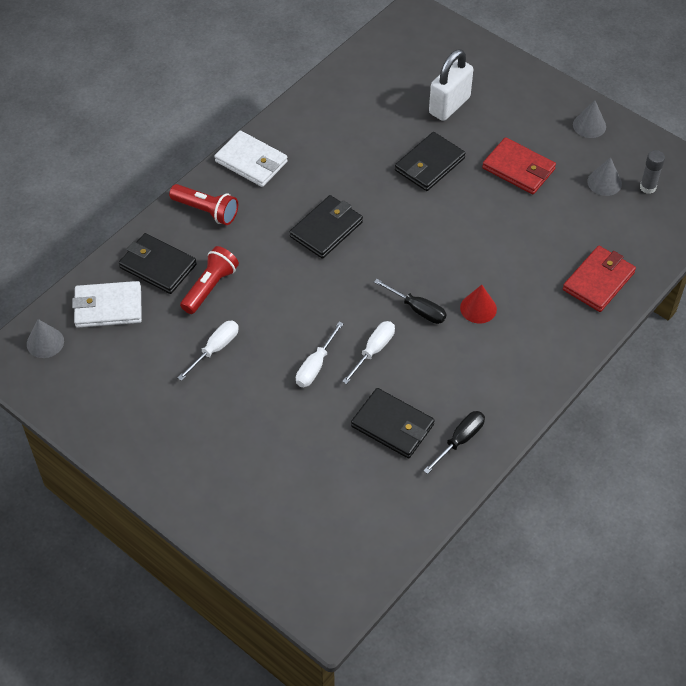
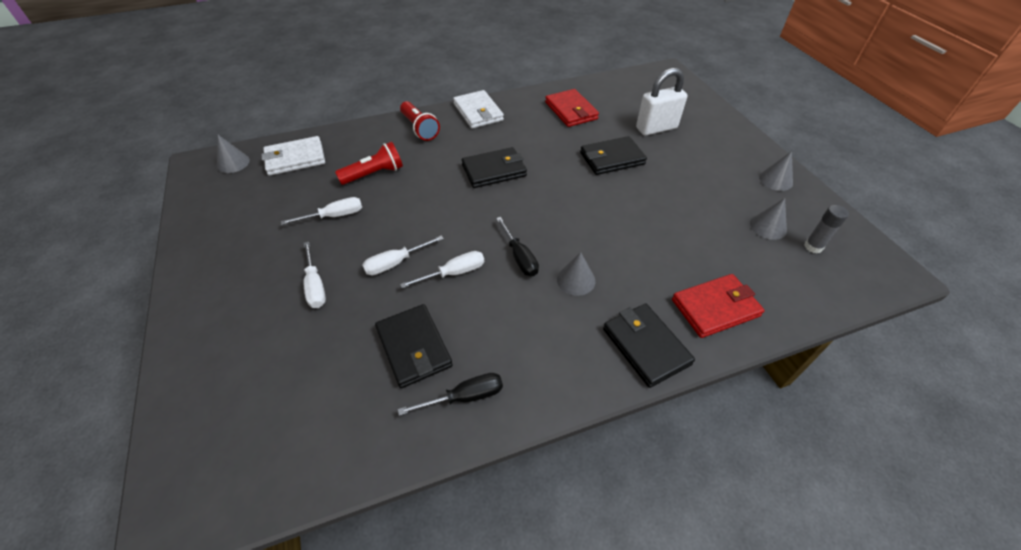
camera: 30 degrees right, 5 degrees down
white wallet [72,281,142,328] -> white wallet turned 45 degrees counterclockwise [262,136,325,176]
black wallet [119,233,197,294] -> black wallet moved to [603,304,695,388]
red cone [460,285,497,323] -> grey cone [557,252,595,296]
red wallet [482,137,556,194] -> red wallet moved to [545,89,599,127]
none -> white screwdriver [303,242,326,308]

